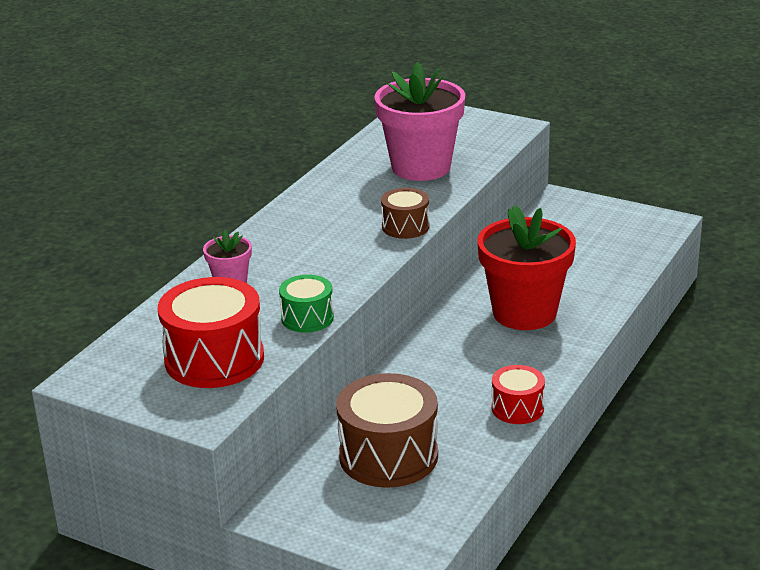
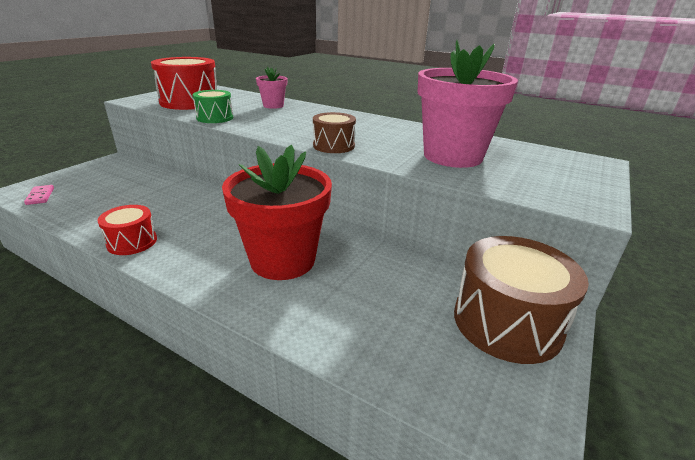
camera: 90 degrees right, 0 degrees up
brown drum [336,373,438,488] -> brown drum moved to [454,236,589,364]
none -> pink domino [24,185,54,205]

